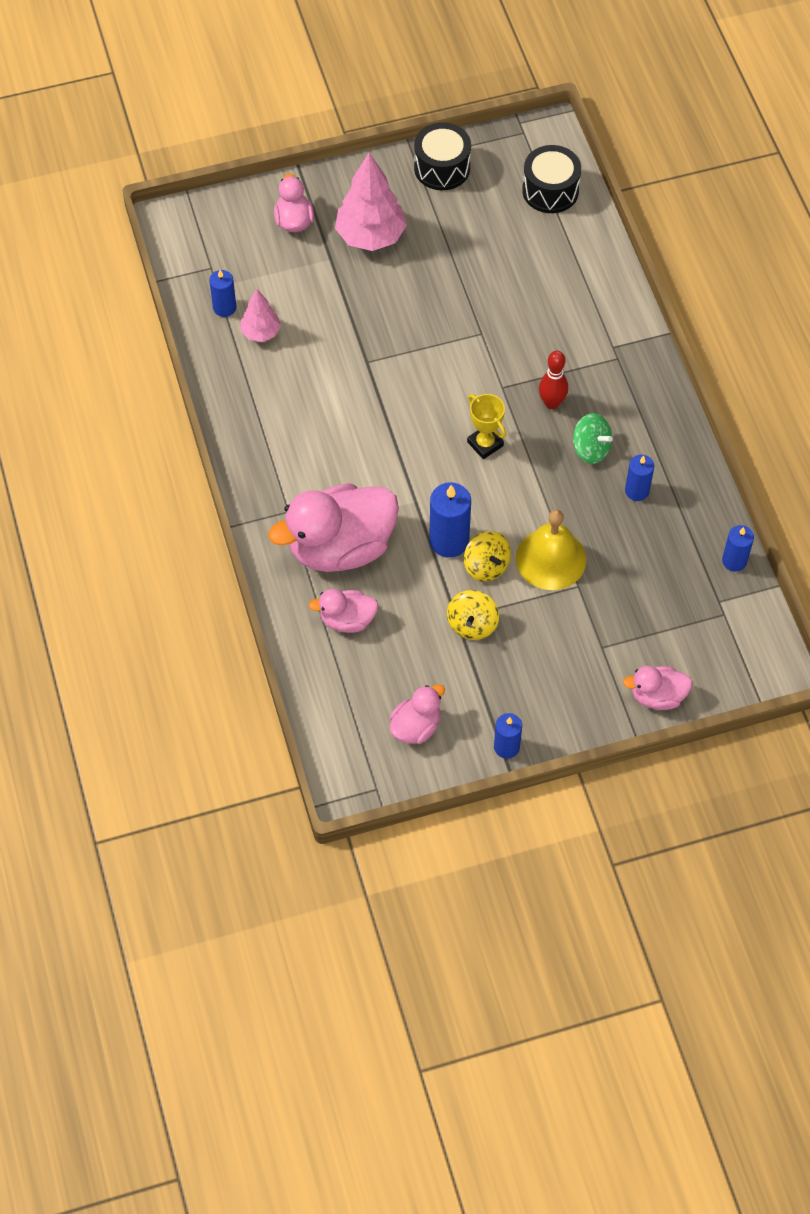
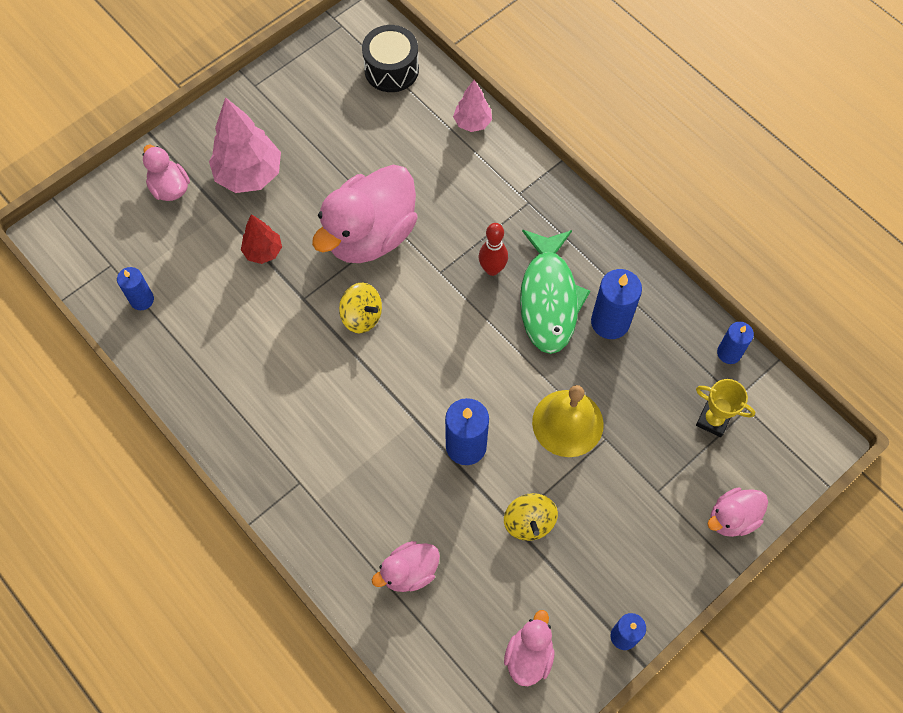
camera: 25 degrees left, 5 degrees up
pink tree [240,289,281,342] -> pink tree moved to [453,80,492,132]
pink duck [268,483,399,572] -> pink duck moved to [312,164,417,263]
black drum [414,122,471,190] -> none
yellow spinning top [464,531,511,582] -> yellow spinning top moved to [339,283,382,333]
yellow trophy [467,394,506,459] -> yellow trophy moved to [696,379,755,437]
green spinning top [573,413,613,464] -> green fish [520,230,590,354]
blue candle [625,455,654,501] -> blue candle [591,269,642,339], size x1.61
none -> red tree [241,214,282,264]

